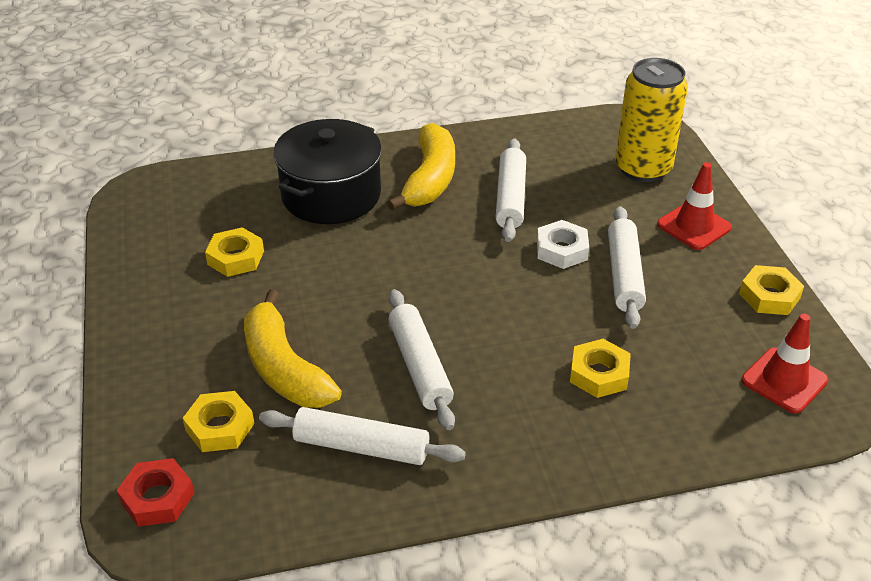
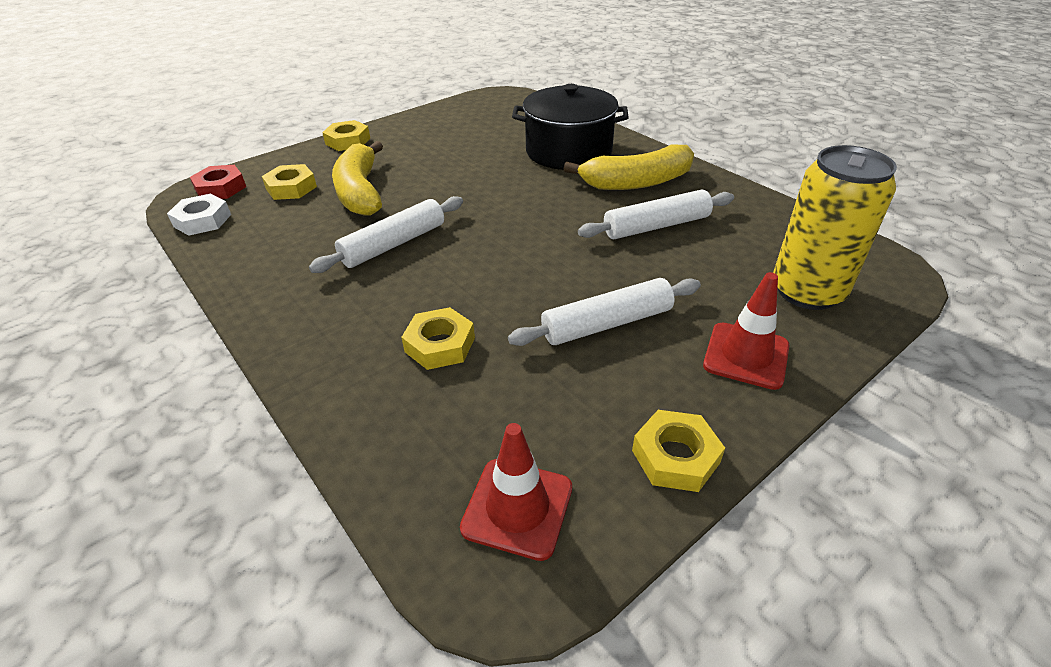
camera: 65 degrees right, 0 degrees up
yellow nut [205,227,264,277] -> yellow nut moved to [322,120,370,151]
yellow banana [244,289,342,408] -> yellow banana turned 45 degrees counterclockwise [332,141,383,216]
white rolling pin [259,407,466,465] -> none
white nut [537,220,589,269] -> white nut moved to [167,194,231,236]

